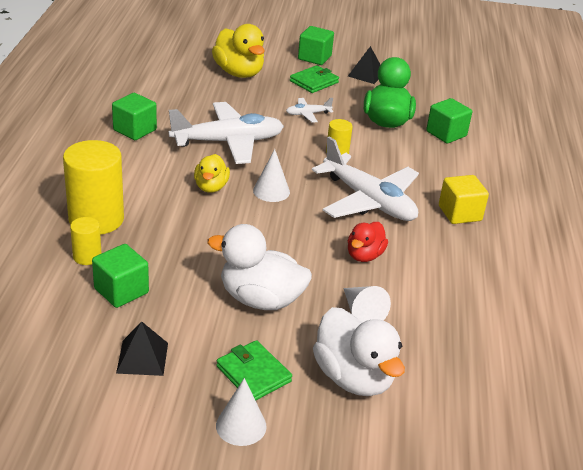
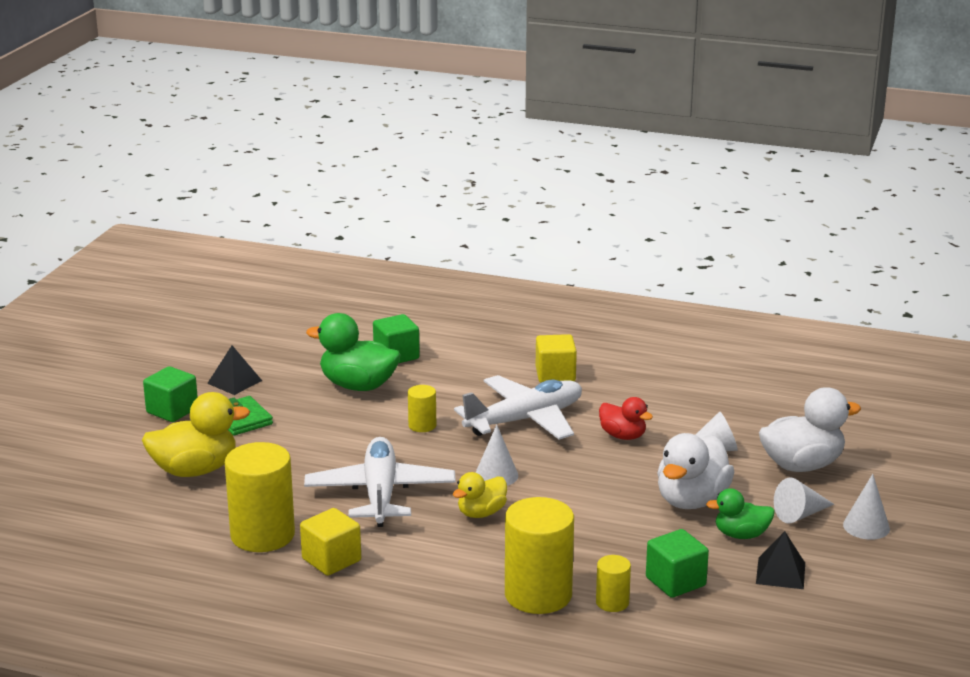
camera: 75 degrees left, 10 degrees down
green cube [112,93,157,140] -> yellow cube [300,508,361,576]
yellow duck [194,154,230,193] -> yellow duck turned 120 degrees clockwise [453,472,507,518]
green wallet [216,340,292,401] -> white cone [774,478,834,524]
white plane [286,98,333,123] -> none
none -> yellow cylinder [225,442,295,552]
none -> green duck [706,488,775,539]

